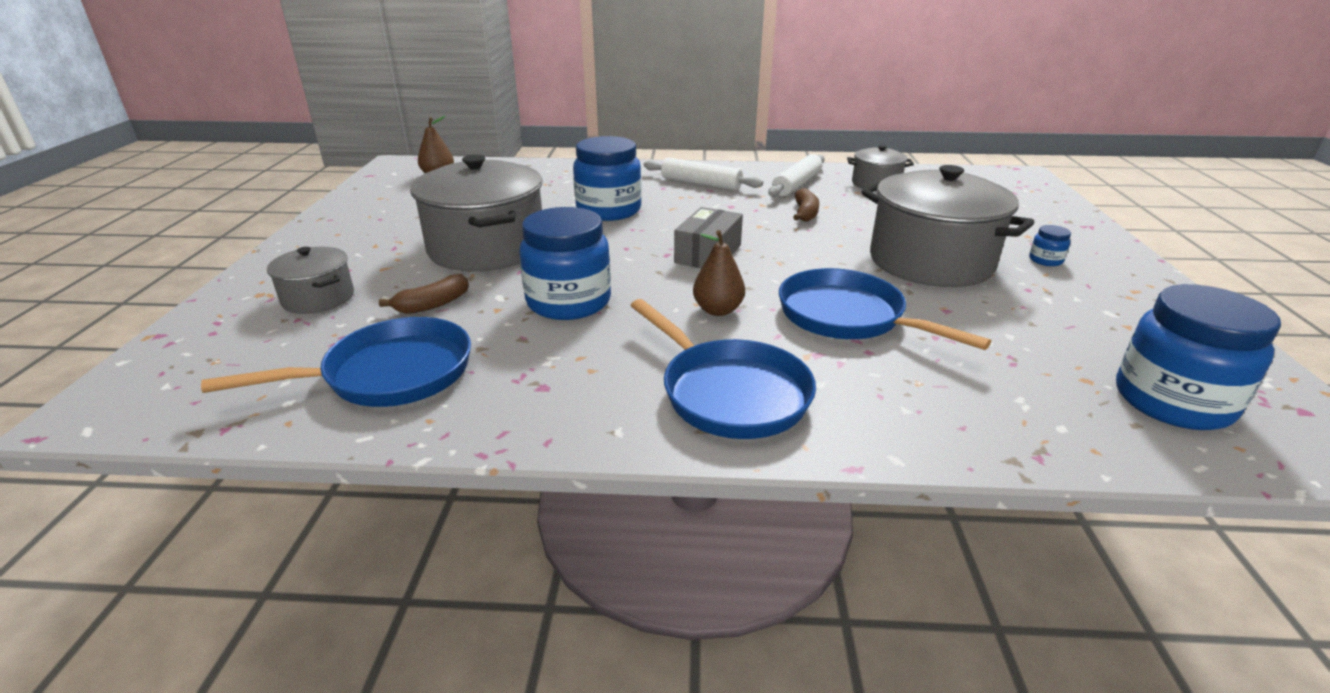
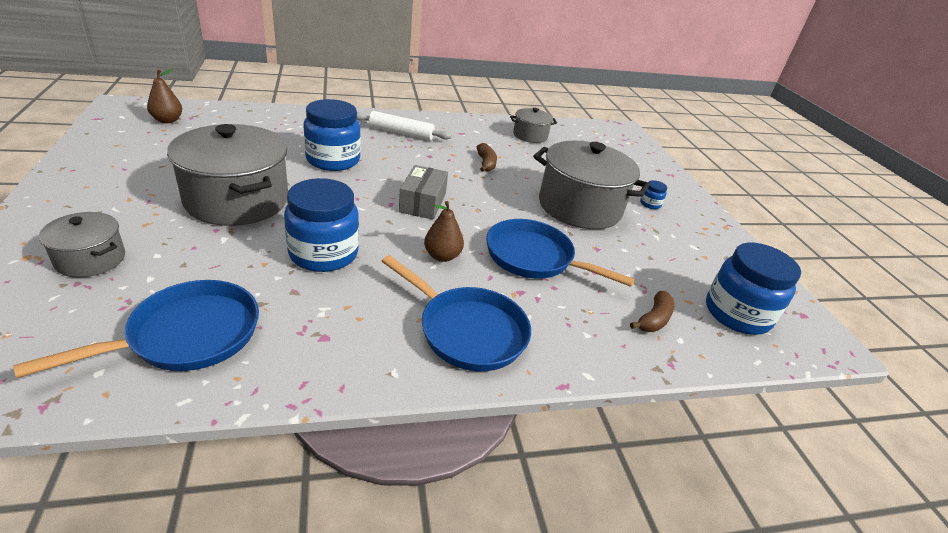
camera: 20 degrees left, 5 degrees up
brown banana [379,274,469,314] -> brown banana moved to [630,291,674,332]
white rolling pin [768,154,825,197] -> none

